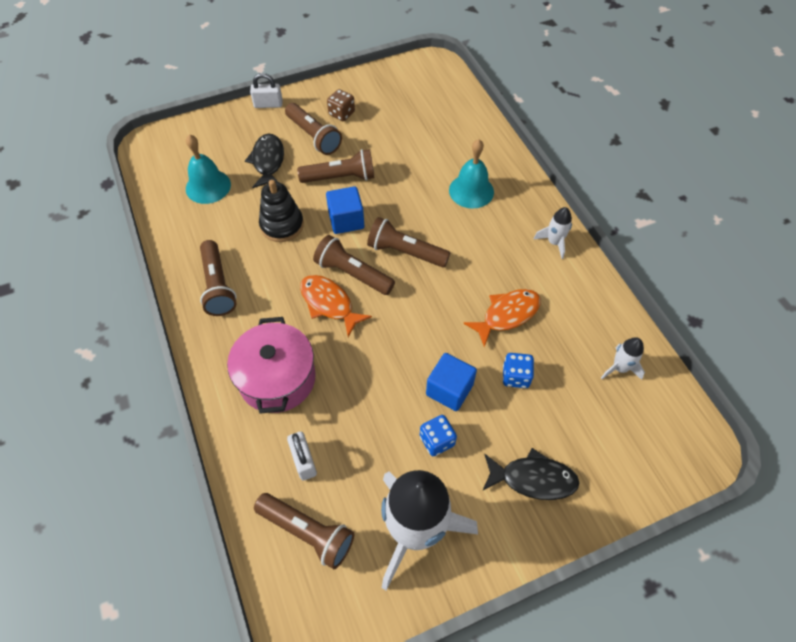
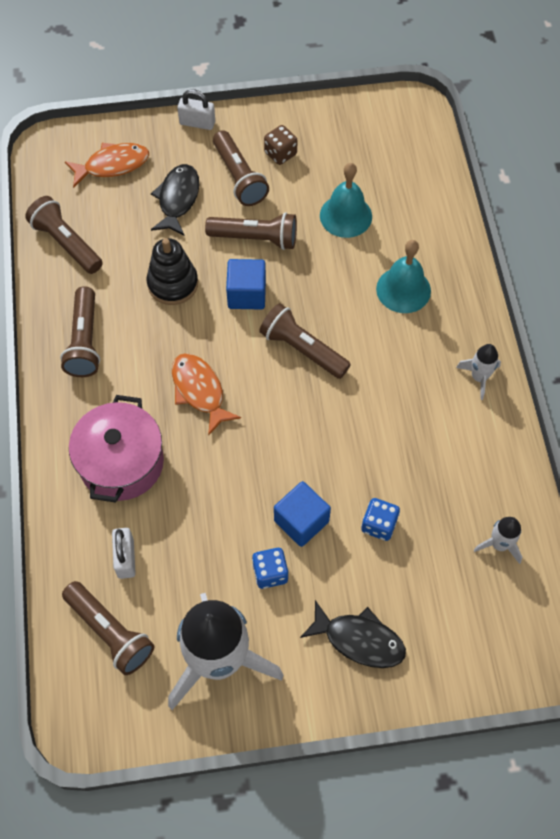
camera: 15 degrees right, 5 degrees up
turquoise bell [186,134,231,204] -> turquoise bell moved to [320,163,372,238]
brown flashlight [313,235,395,295] -> brown flashlight moved to [25,196,103,274]
orange fish [463,289,541,347] -> orange fish moved to [65,143,149,188]

